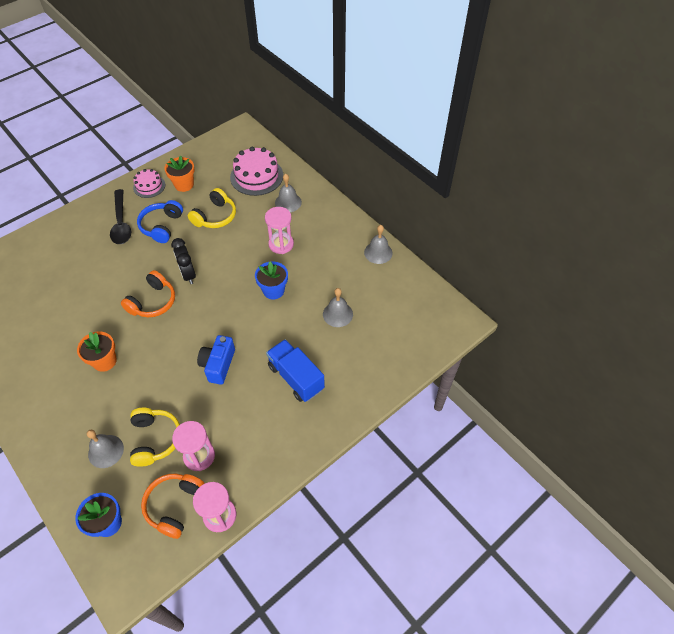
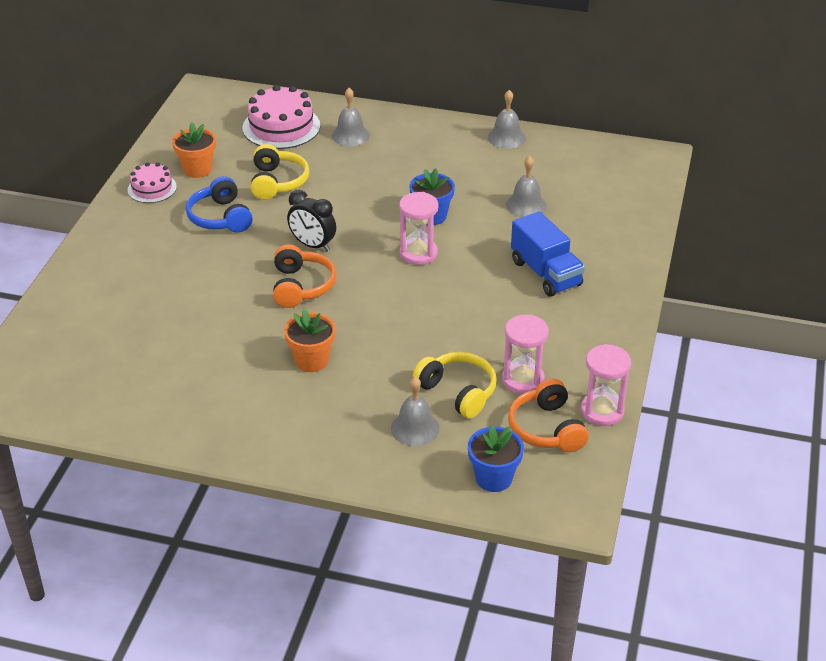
camera: 35 degrees left, 15 degrees down
black spoon [110,189,131,244] -> none
blue camera [197,335,235,385] -> none
pink hourglass [265,207,294,254] -> pink hourglass moved to [399,192,439,265]
blue truck [266,339,325,402] -> blue truck turned 135 degrees counterclockwise [511,211,585,297]

